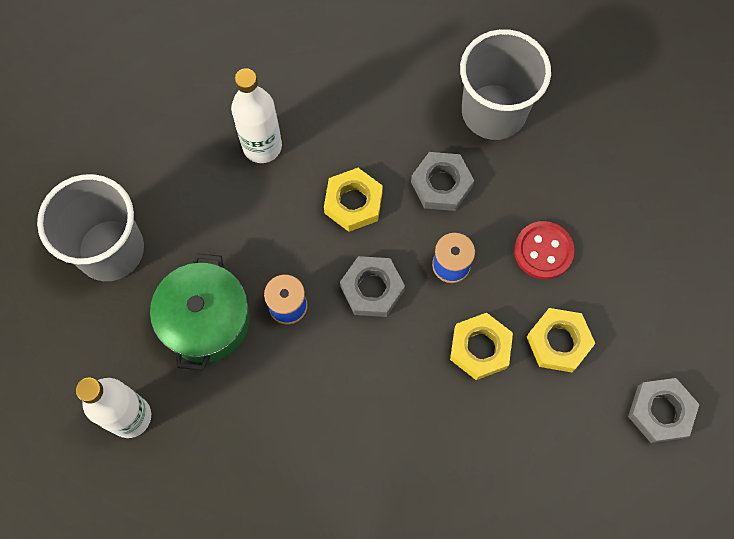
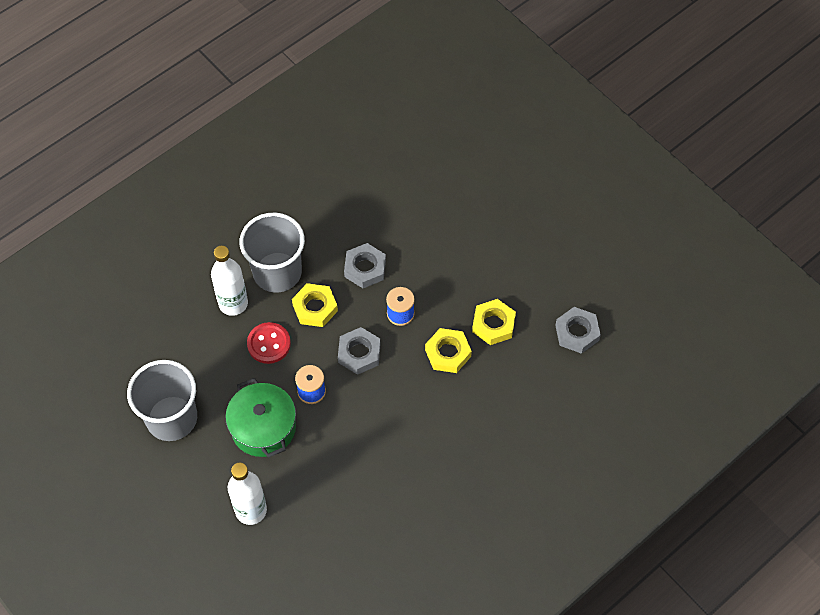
camera: 30 degrees left, 10 degrees down
grey cup [460,29,551,140] -> grey cup moved to [240,213,305,293]
red button [514,221,575,280] -> red button moved to [247,322,291,364]

